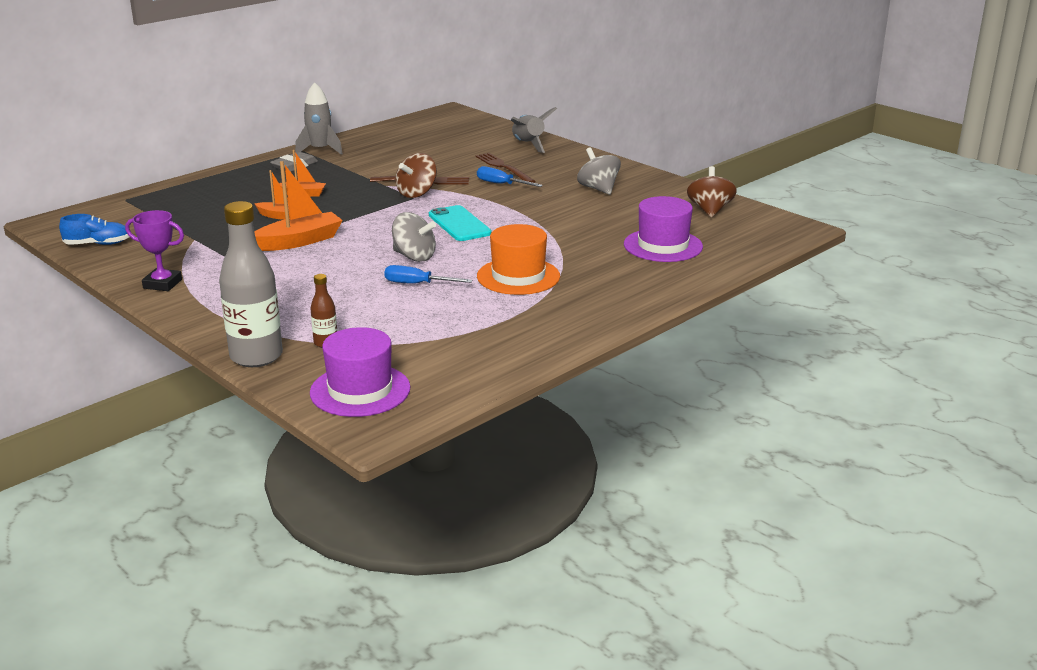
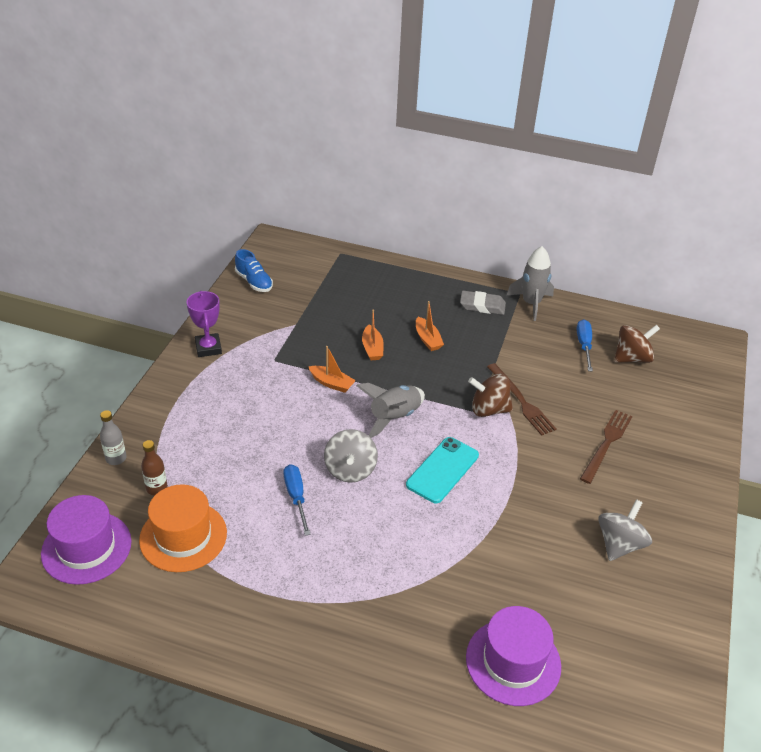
camera: 60 degrees right, 15 degrees up
grey bottle [219,201,283,367] -> grey bottle [100,410,127,465], size x0.47
orange boat [254,161,343,251] -> orange boat [308,346,356,393], size x0.59
blue screwdriver [477,166,543,187] -> blue screwdriver moved to [577,320,593,372]
orange hat [477,224,560,295] -> orange hat moved to [139,484,227,572]
grey rocket [511,107,557,153] -> grey rocket moved to [356,383,425,438]
brown spinning top [687,166,737,218] -> brown spinning top moved to [614,325,660,363]

